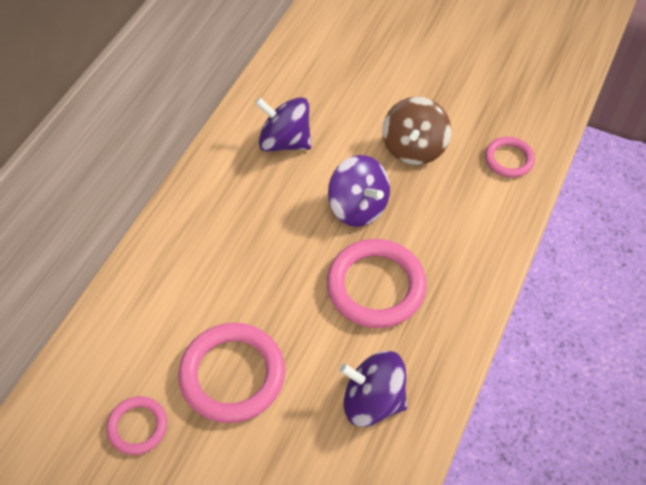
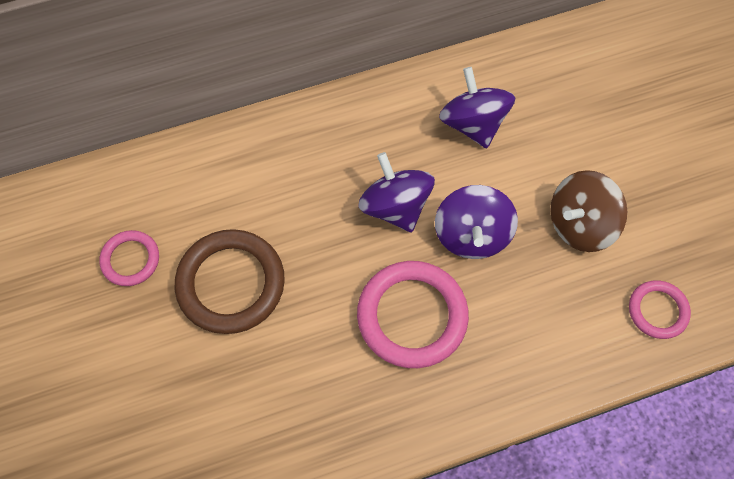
camera: 45 degrees right, 10 degrees up
pink ring [179,323,285,423] -> brown ring [175,229,285,334]
purple spinning top [339,351,407,427] -> purple spinning top moved to [359,152,435,232]

